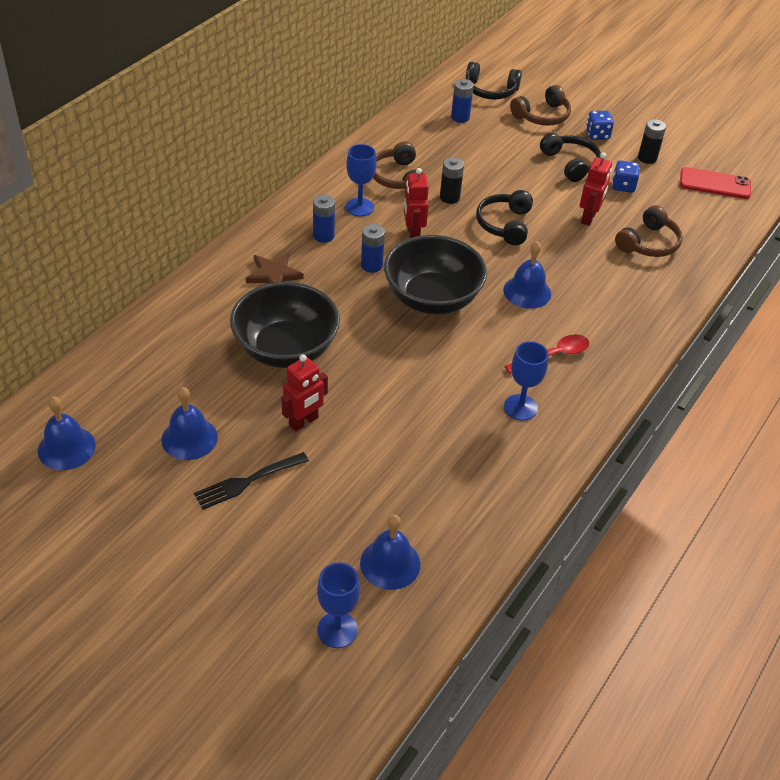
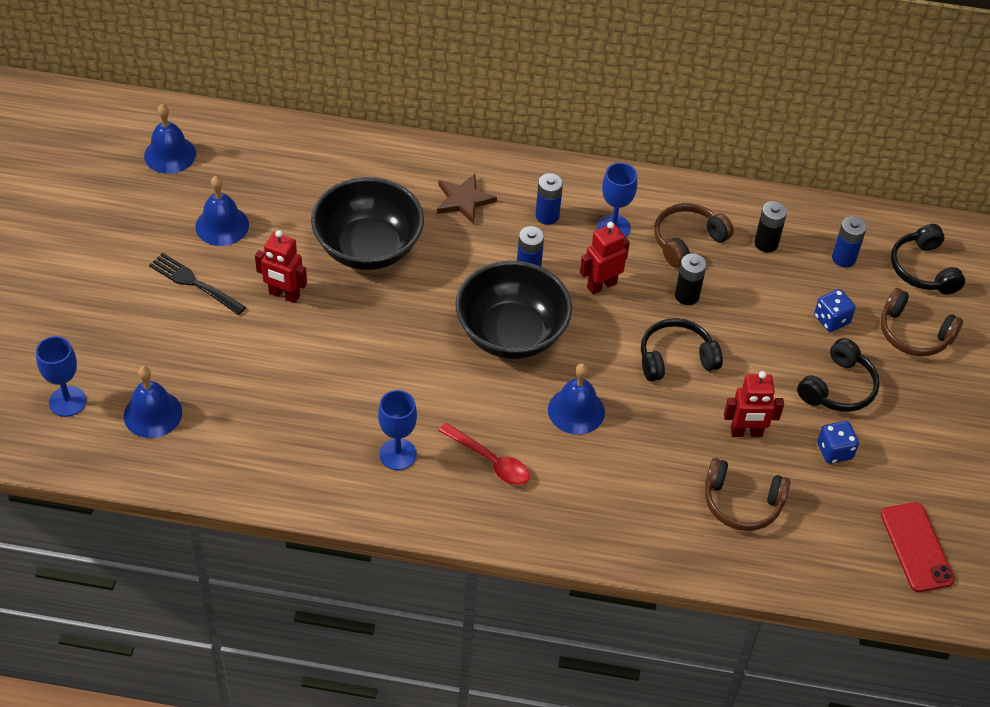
camera: 65 degrees right, 5 degrees up
blue dice [586,111,614,140] -> blue dice moved to [814,289,856,332]
black battery [638,119,666,164] -> black battery moved to [754,201,787,252]

